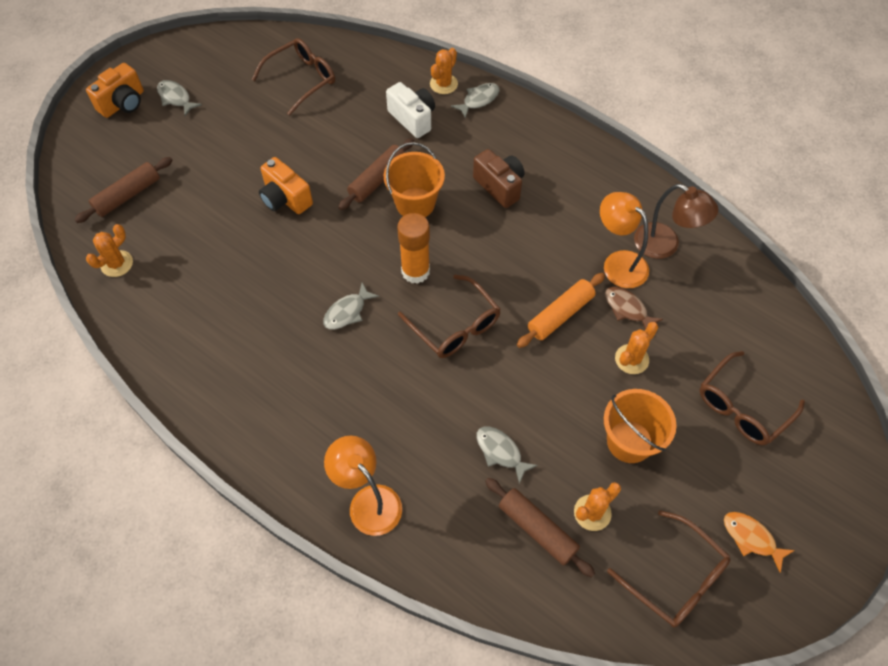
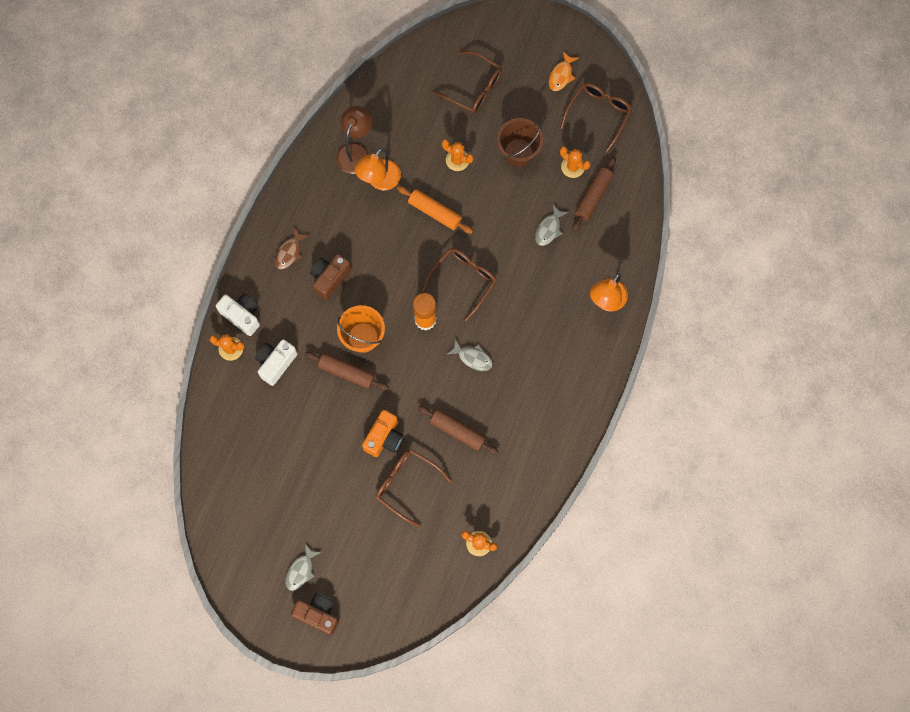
camera: 105 degrees left, 15 degrees up
brown rolling pin [74,157,172,223] -> brown rolling pin moved to [418,406,498,455]
orange camera [86,63,144,118] -> brown camera [291,593,339,635]
brown glasses [251,38,335,116] -> brown glasses moved to [376,449,451,527]
grey fish [451,83,500,118] -> white camera [216,294,260,336]
orange bucket [604,389,677,463] -> brown bucket [497,118,543,167]
brown fish [605,287,663,330] -> brown fish moved to [275,228,309,270]

